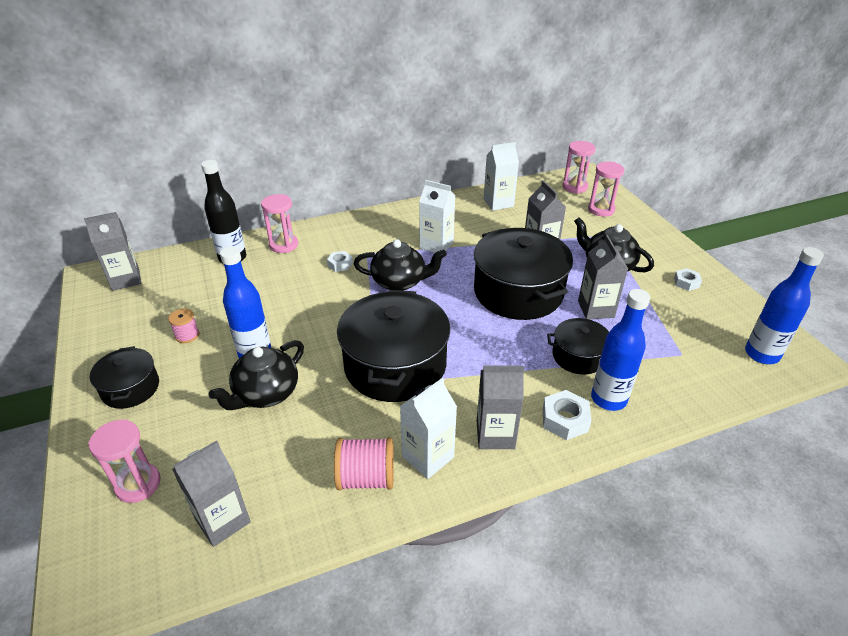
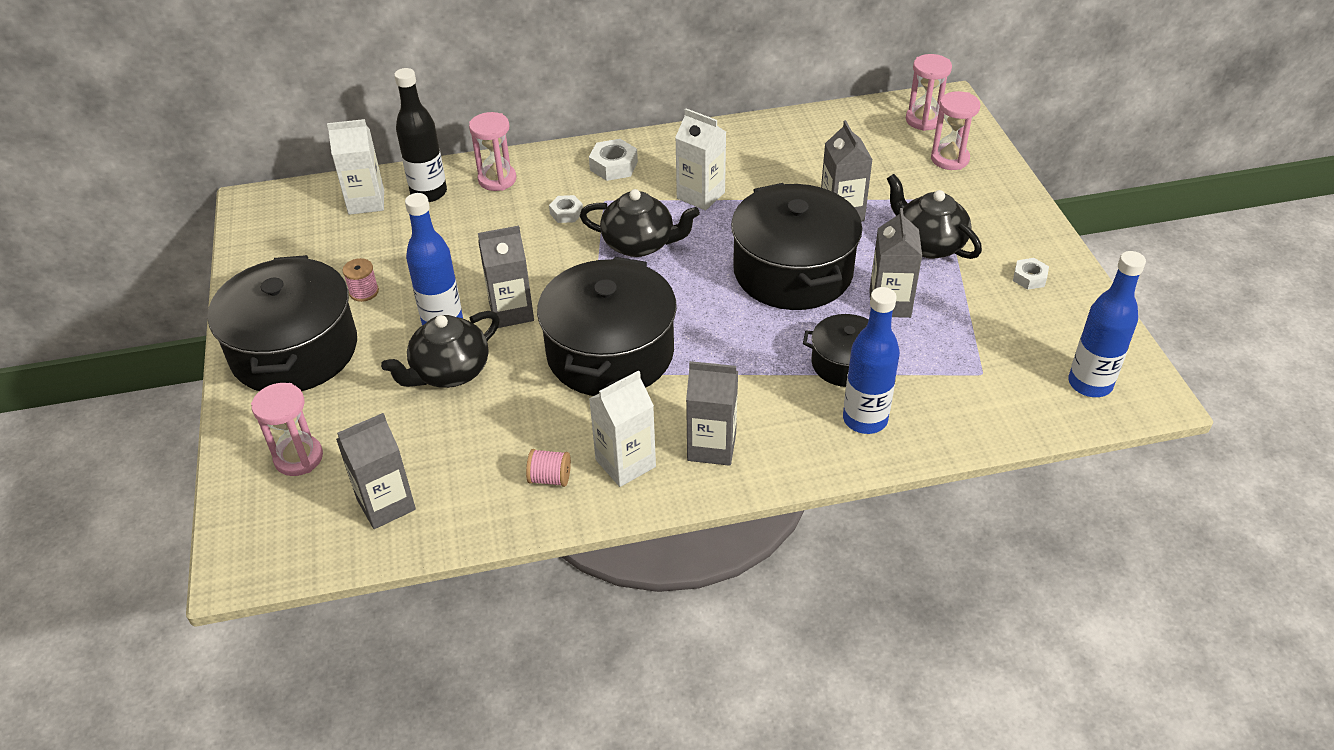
camera: 10 degrees right, 5 degrees up
grey carton [84,212,141,291] -> grey carton moved to [478,226,534,328]
black pot [90,346,159,409] -> black pot [208,255,357,391], size x1.91
pink spool [334,437,394,490] -> pink spool [526,449,571,487], size x0.60
white carton [484,142,519,211] -> white carton moved to [327,119,384,215]
white nut [543,390,591,440] -> white nut moved to [589,139,638,181]

